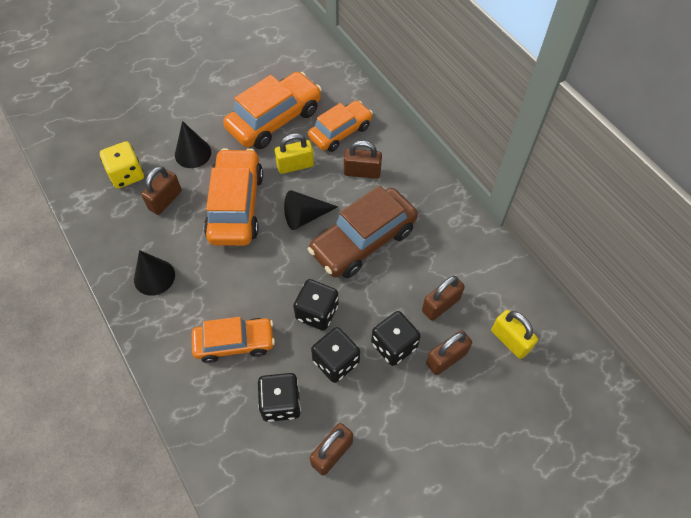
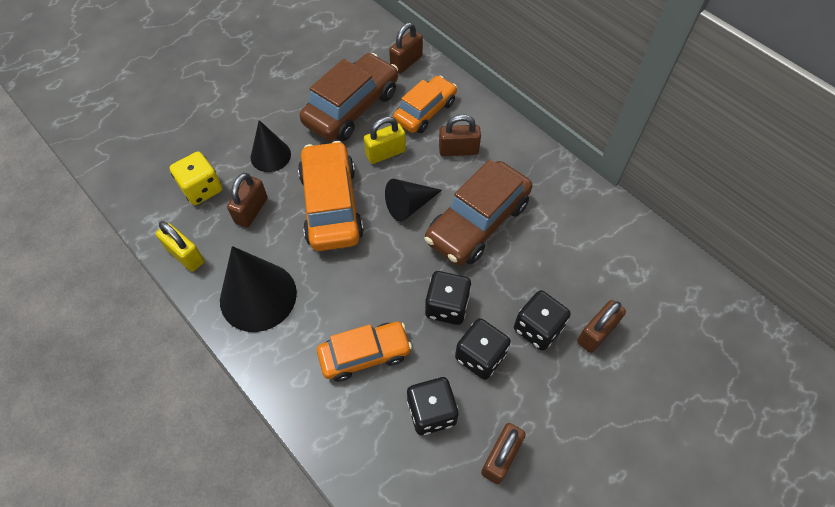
camera: 10 degrees left, 0 degrees up
black cone [134,250,175,296] -> black cone [220,246,297,332], size x1.66
orange car [223,72,322,149] -> brown car [300,53,398,141]
brown padlock [422,276,465,321] -> brown padlock moved to [389,23,423,74]
yellow padlock [491,310,538,359] -> yellow padlock moved to [156,221,204,272]

